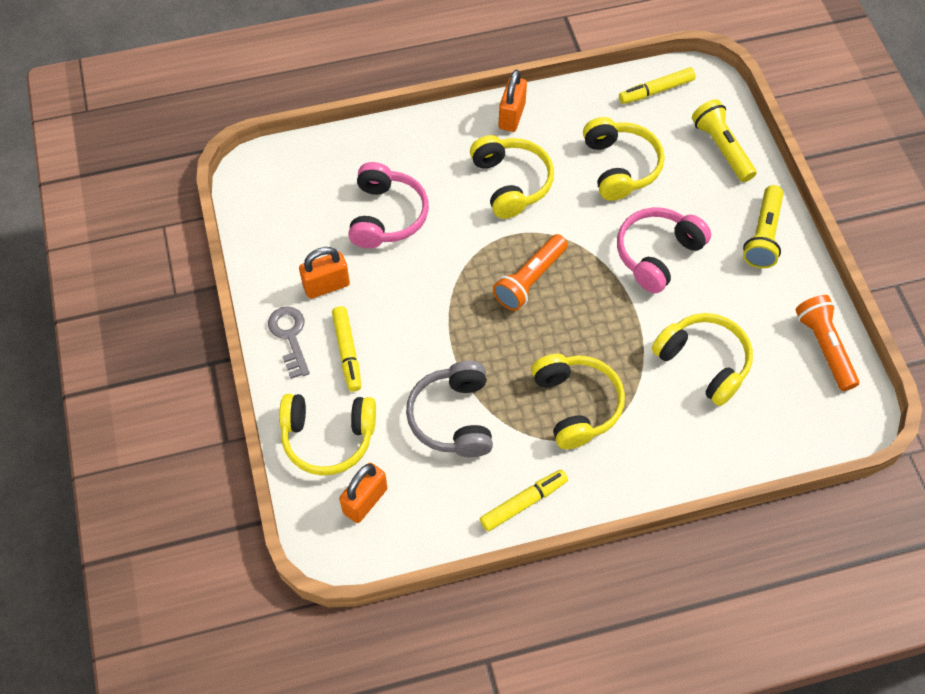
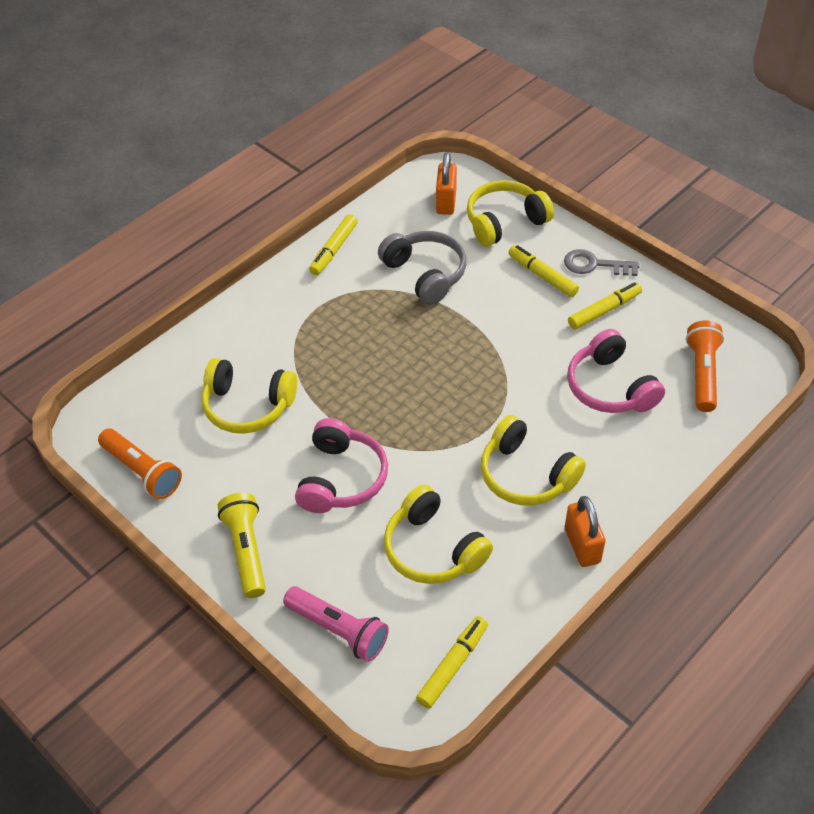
camera: 150 degrees right, 10 degrees down
grey key [268,306,310,379] -> grey key turned 150 degrees clockwise [564,249,640,276]
orange padlock [299,247,350,299] -> yellow marker [568,282,642,330]
orange flashlight [493,234,568,311] -> orange flashlight moved to [686,320,724,412]
yellow headphones [531,354,625,449] -> none
yellow flashlight [692,99,757,182] -> pink flashlight [283,586,389,662]

